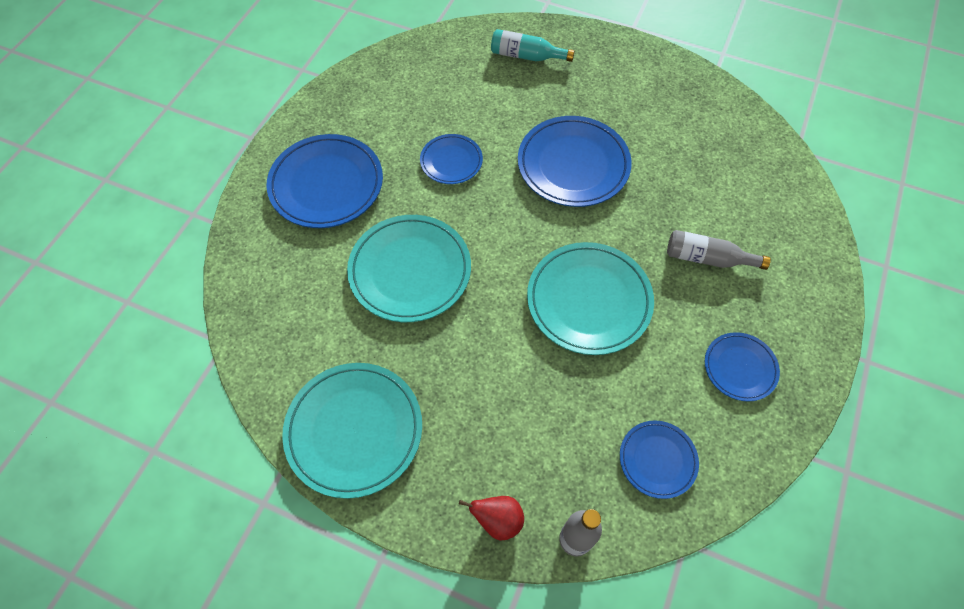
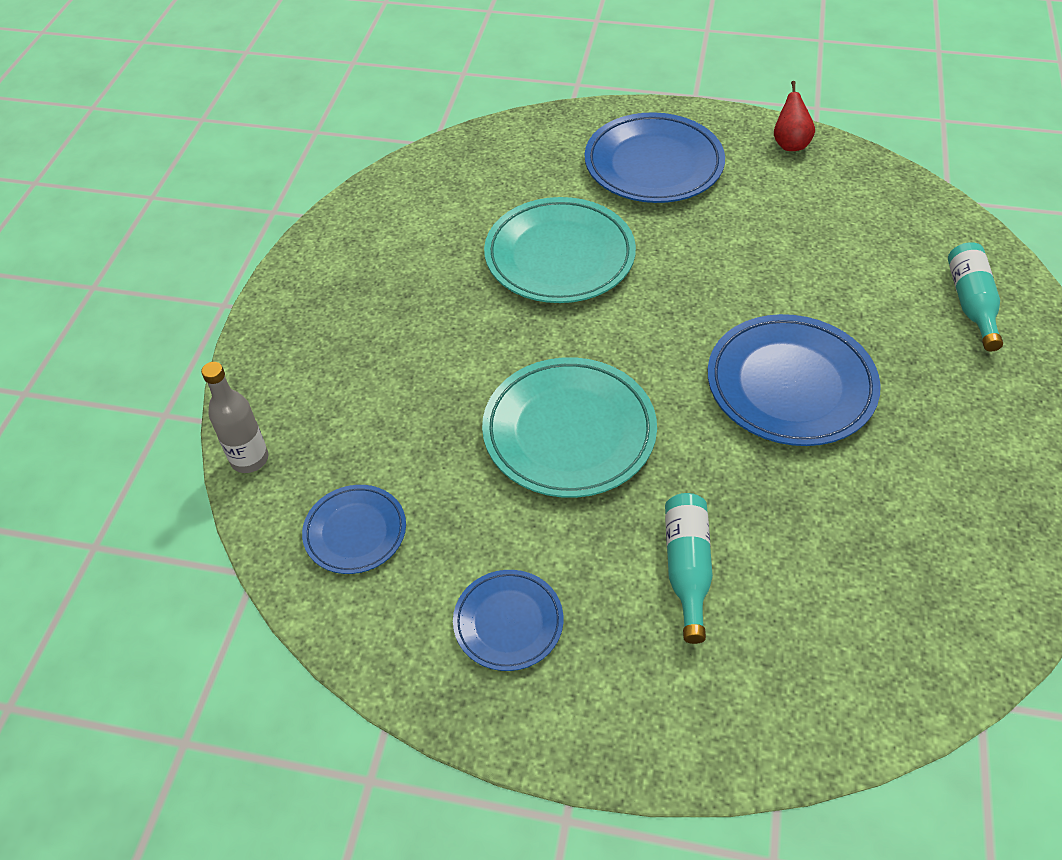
camera: 80 degrees right, 10 degrees down
turquoise plate [282,363,422,499] -> none
blue plate [420,134,483,184] -> none
red pear [459,496,524,541] -> red pear moved to [774,81,815,151]
grey bottle [667,230,771,270] -> turquoise bottle [665,493,713,644]

